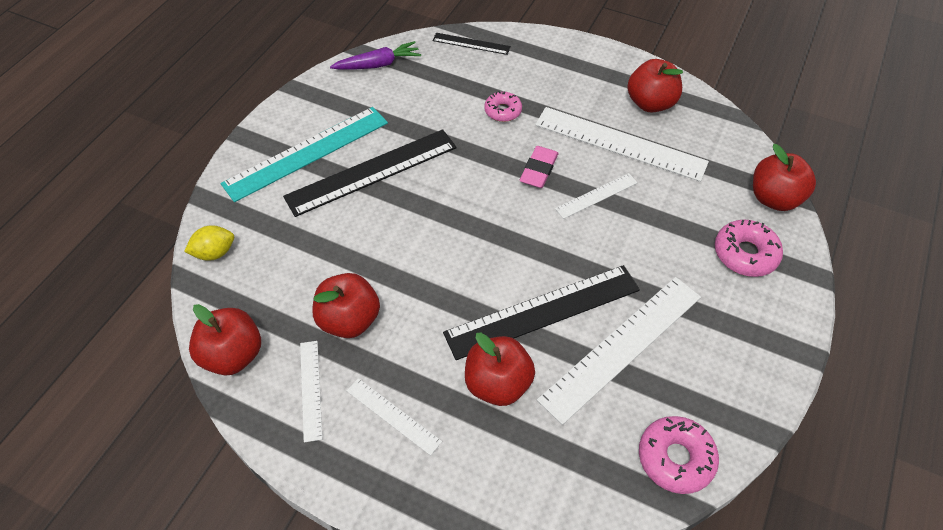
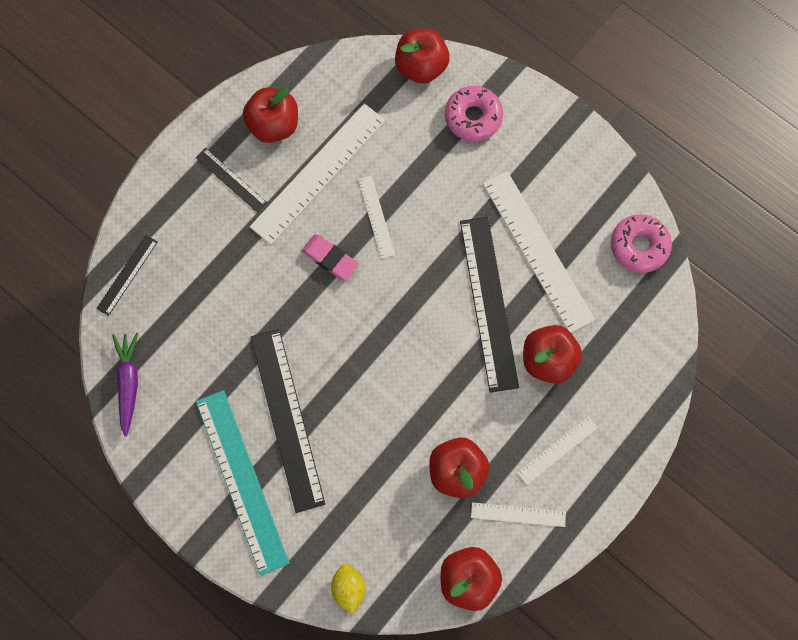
camera: 75 degrees left, 20 degrees up
pink donut [484,91,522,122] -> none
none -> black ruler [196,148,267,213]

